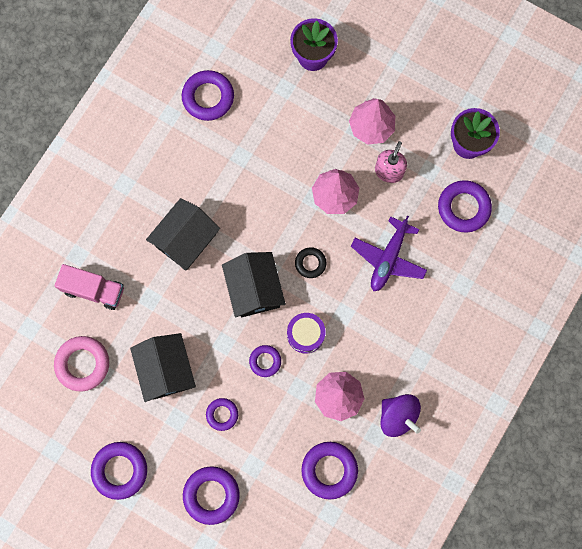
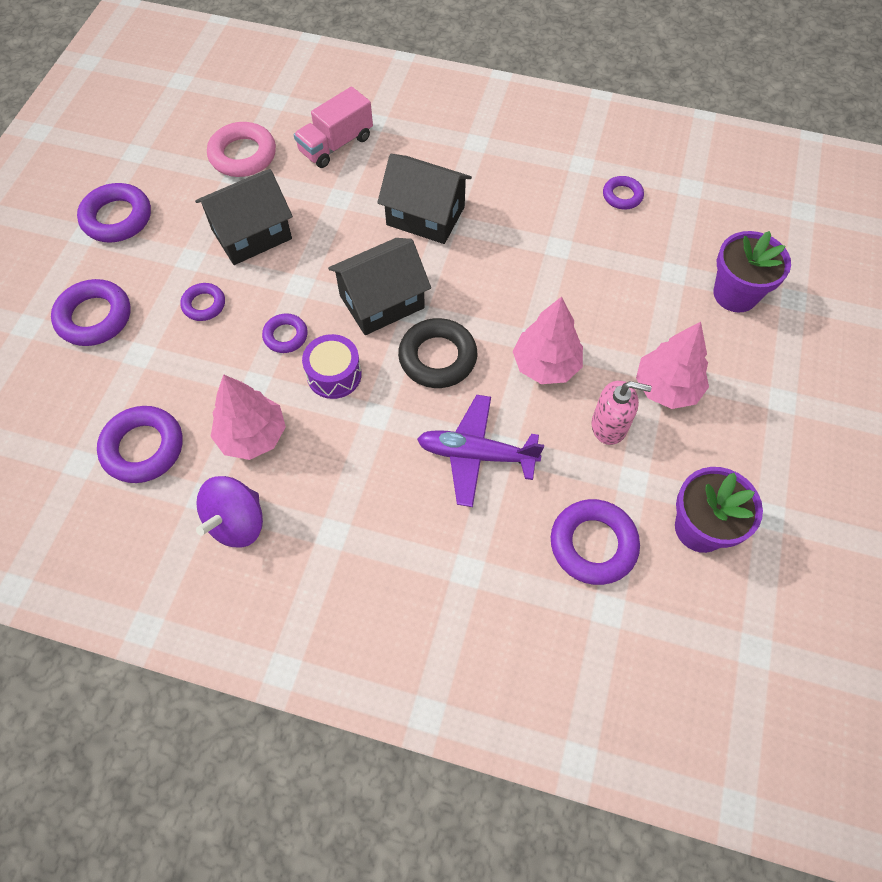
camera: 75 degrees right, 15 degrees down
pink truck [54,264,124,310] -> pink truck turned 45 degrees clockwise [294,86,373,168]
purple ring [182,70,234,121] -> purple ring [603,176,644,210], size x0.58
black ring [295,247,327,278] -> black ring [398,318,477,388], size x1.72

